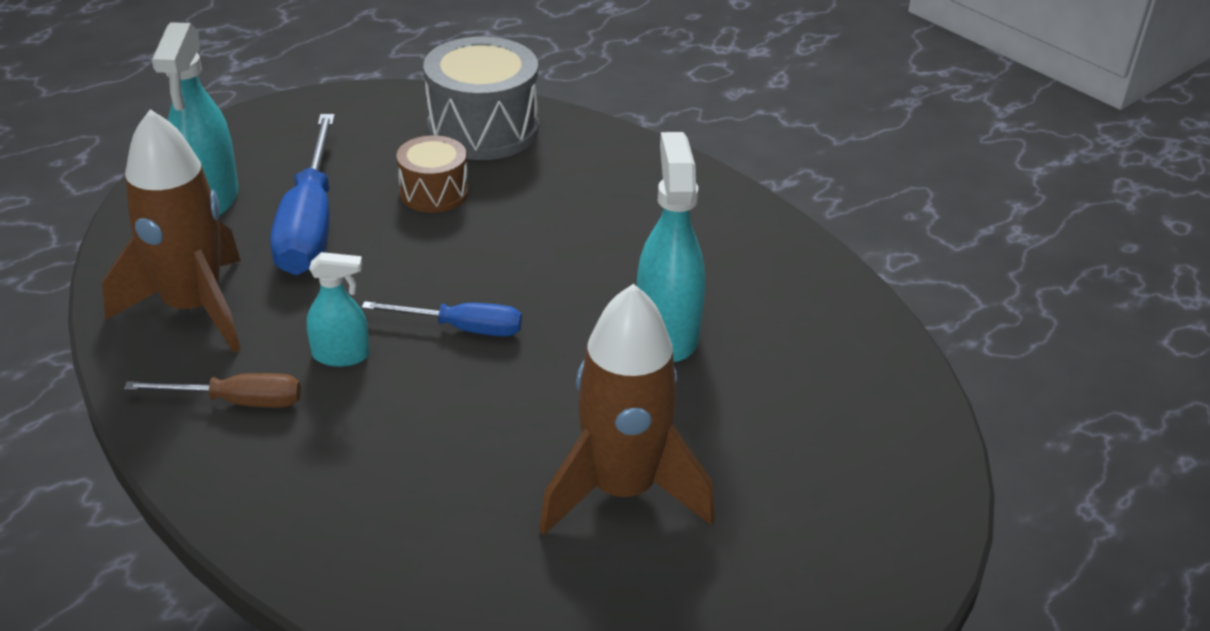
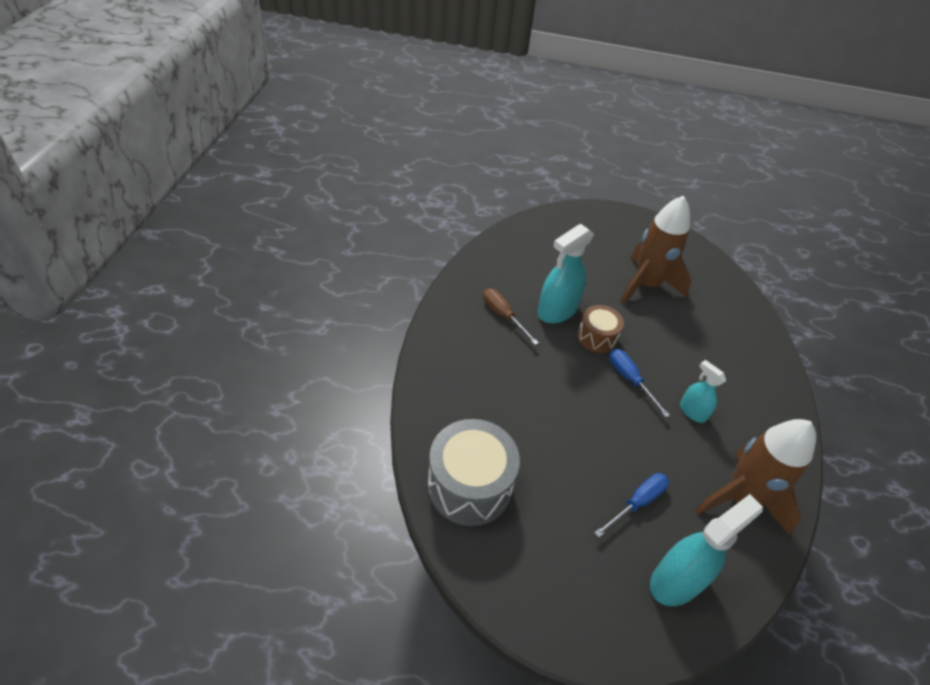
camera: 130 degrees left, 10 degrees up
brown screwdriver [124,373,301,408] -> brown screwdriver moved to [483,288,539,345]
blue screwdriver [271,114,335,275] -> blue screwdriver [595,473,669,538], size x0.56
brown drum [396,135,468,213] -> brown drum moved to [577,305,624,353]

